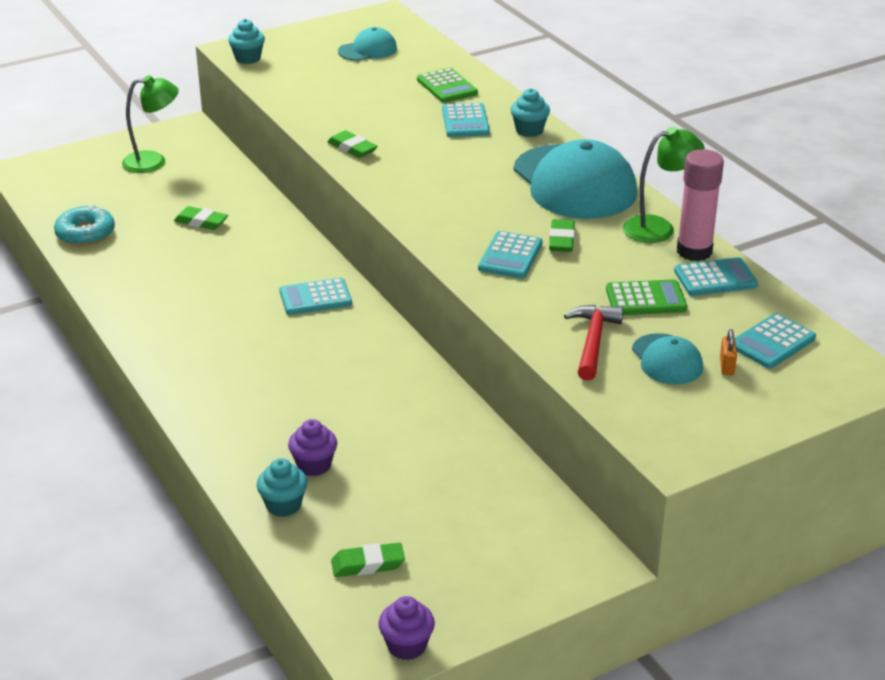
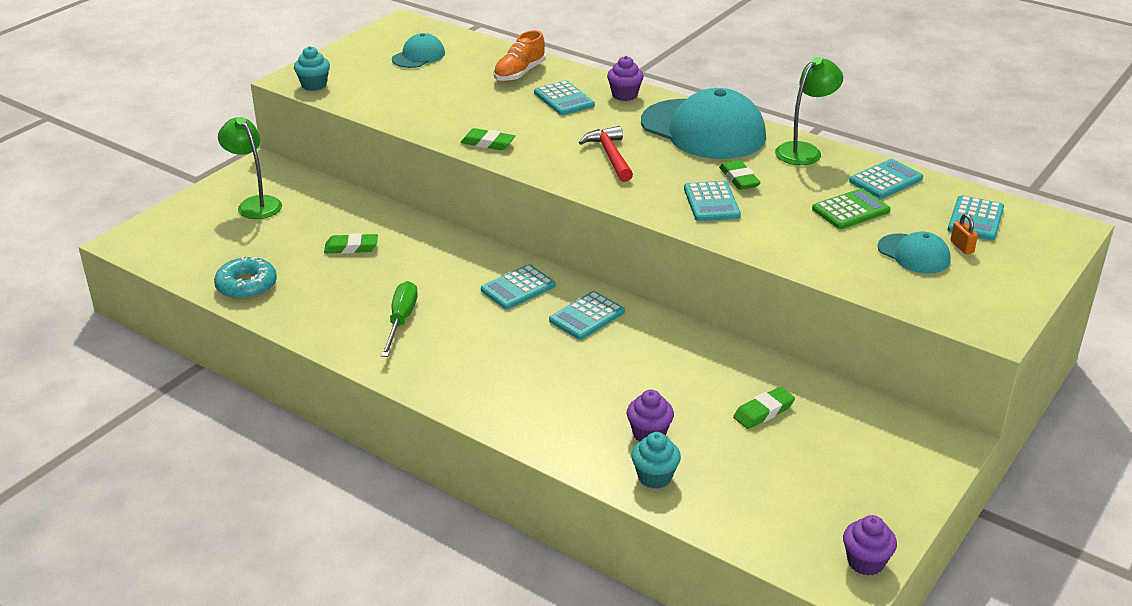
camera: 25 degrees left, 0 degrees up
green lamp [122,75,179,173] -> green lamp turned 90 degrees counterclockwise [218,117,282,219]
green eraser [331,542,405,577] -> green eraser moved to [733,387,795,429]
green calculator [417,68,478,103] -> orange shoe [493,30,546,82]
turquoise cupcake [510,88,550,137] -> purple cupcake [607,56,644,101]
red hammer [564,305,623,381] -> red hammer moved to [579,126,633,182]
pink glue stick [677,149,724,261] -> none
none -> green screwdriver [381,281,418,357]
none -> turquoise calculator [549,291,625,340]

